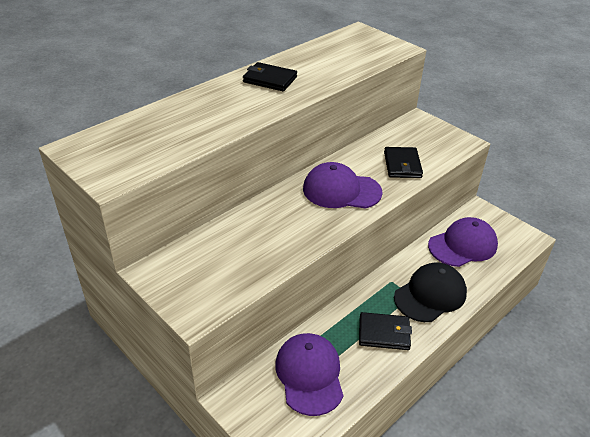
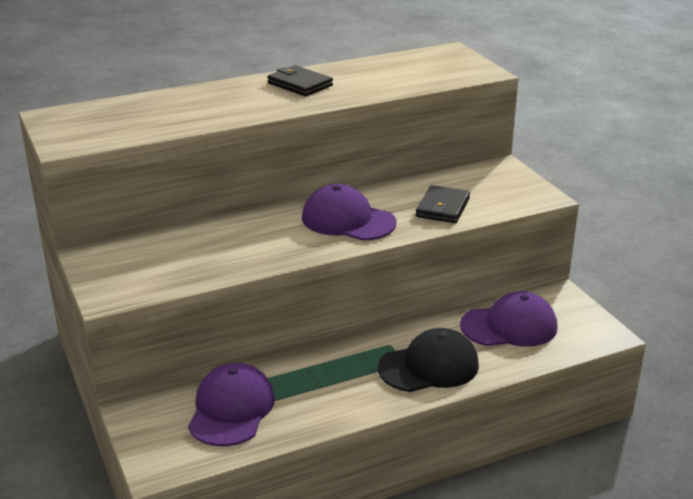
camera: 20 degrees right, 10 degrees down
black wallet [359,312,412,350] -> none

